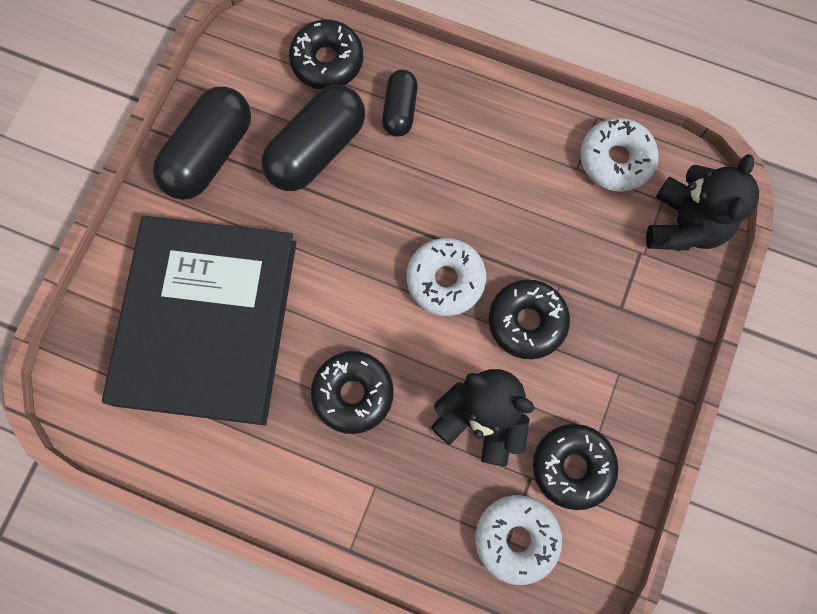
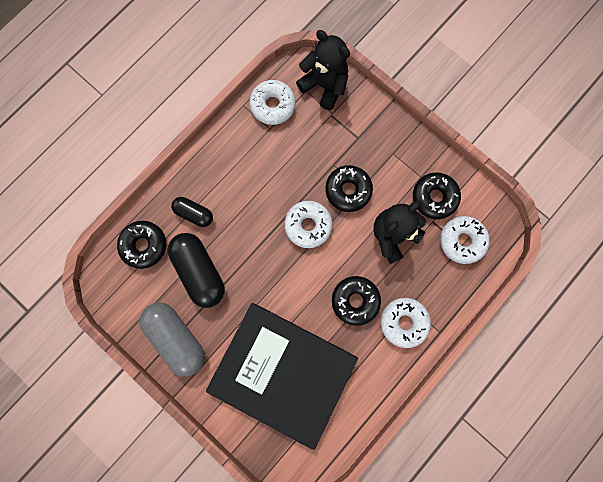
camera: 70 degrees left, 5 degrees up
black capsule [153,86,251,200] -> grey capsule [139,302,205,377]
none -> white donut [381,298,431,348]

